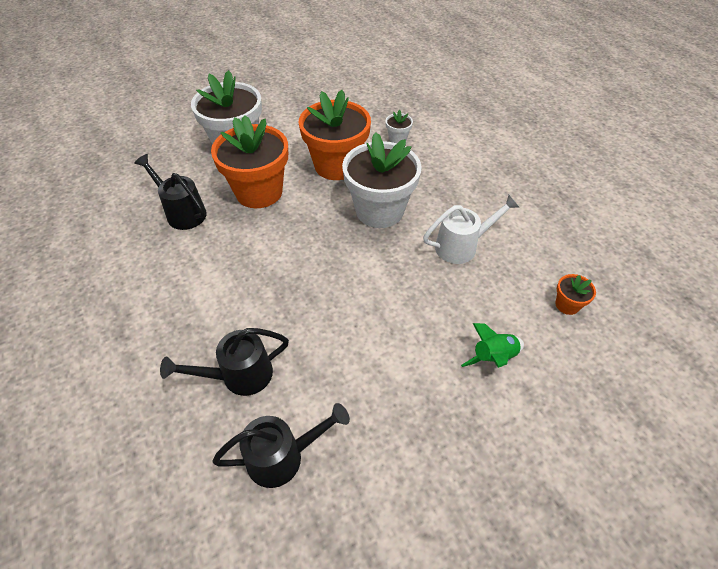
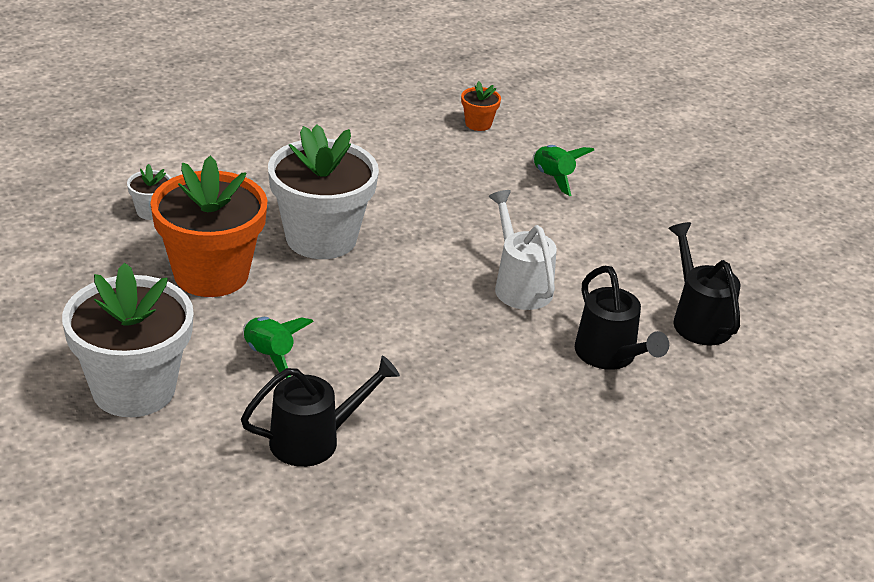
camera: 95 degrees left, 15 degrees down
black watering can [134,154,207,230] -> black watering can turned 150 degrees counterclockwise [241,356,400,467]
orange flower pot [211,115,288,208] -> green rocket [243,317,314,378]
white watering can [423,195,519,264] -> white watering can moved to [489,190,557,310]

